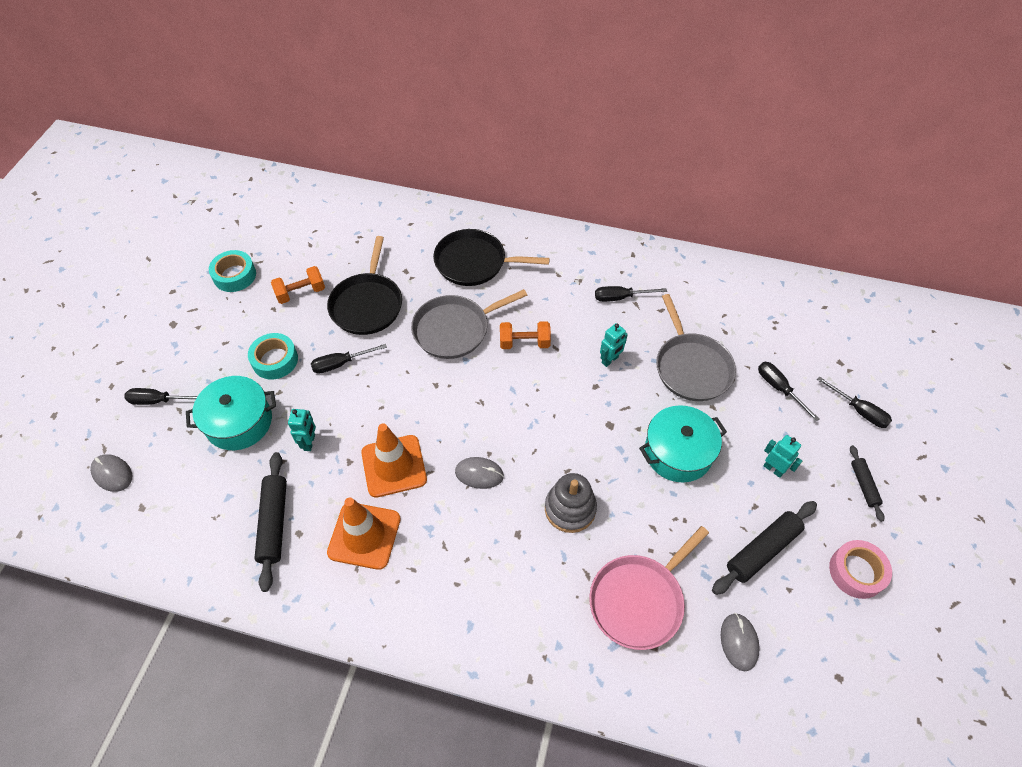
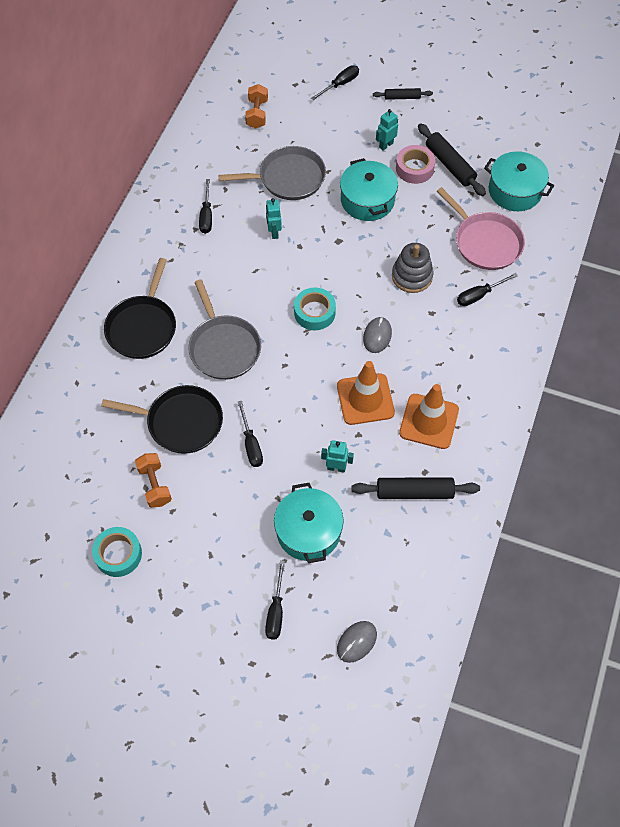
camera: 85 degrees left, 5 degrees up
turquoise tape [248,333,298,379] -> turquoise tape moved to [294,287,336,330]
orange dumbbell [500,321,551,349] -> orange dumbbell moved to [245,84,268,129]
turquoise robot [600,323,628,367] -> turquoise robot turned 150 degrees counterclockwise [266,198,282,239]
grey mouse [721,613,760,671] -> turquoise pot [484,151,554,211]
black screwdriver [758,362,820,421] -> black screwdriver moved to [457,273,518,306]
pink tape [829,540,892,599] -> pink tape moved to [396,145,435,184]

